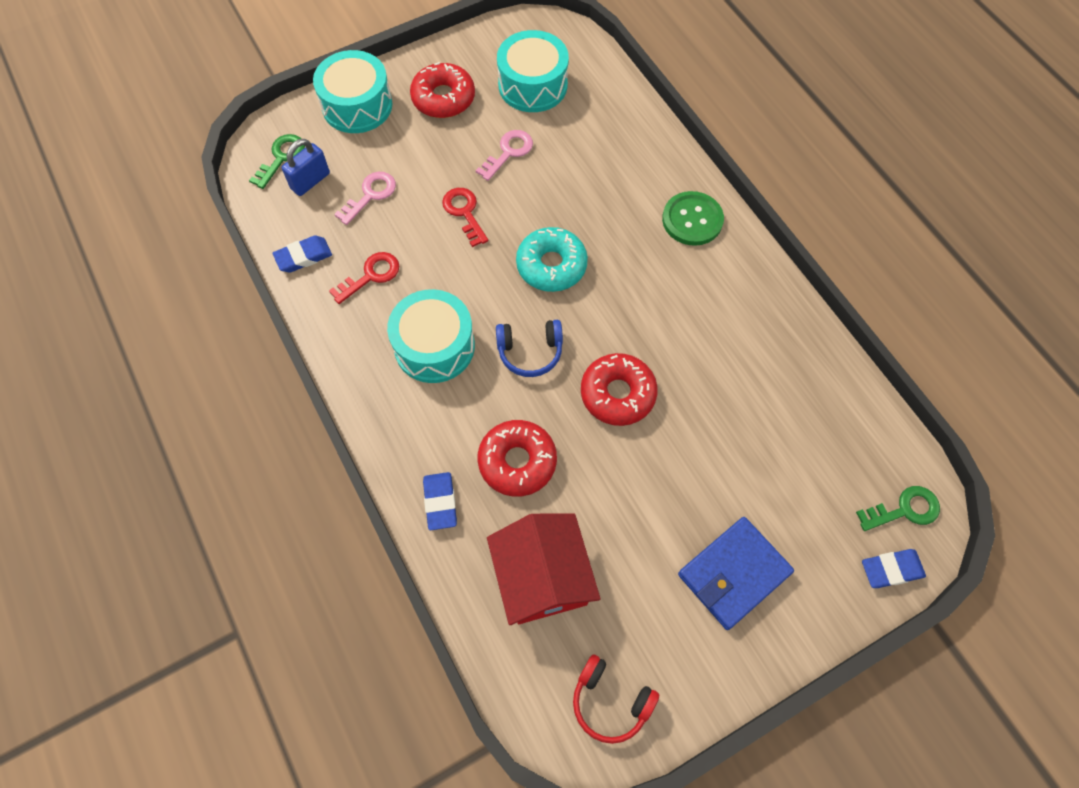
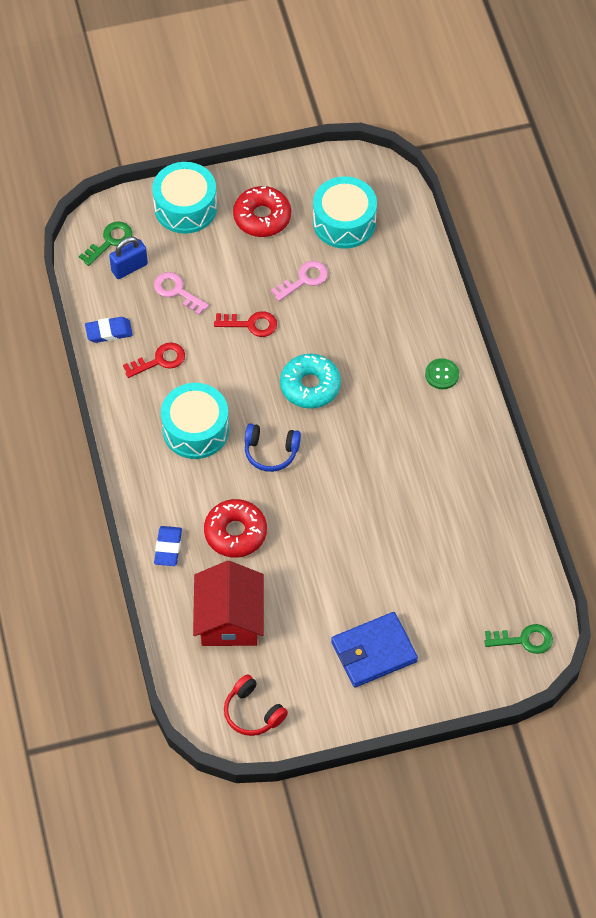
camera: 15 degrees right, 5 degrees down
pink key [334,172,396,225] -> pink key turned 105 degrees counterclockwise [154,272,209,315]
red key [442,188,488,247] -> red key turned 105 degrees clockwise [214,311,277,337]
red donut [581,353,658,426] -> none
green button [662,191,724,246] -> green button [425,358,459,389], size x0.64
blue eraser [862,549,926,588] -> none

